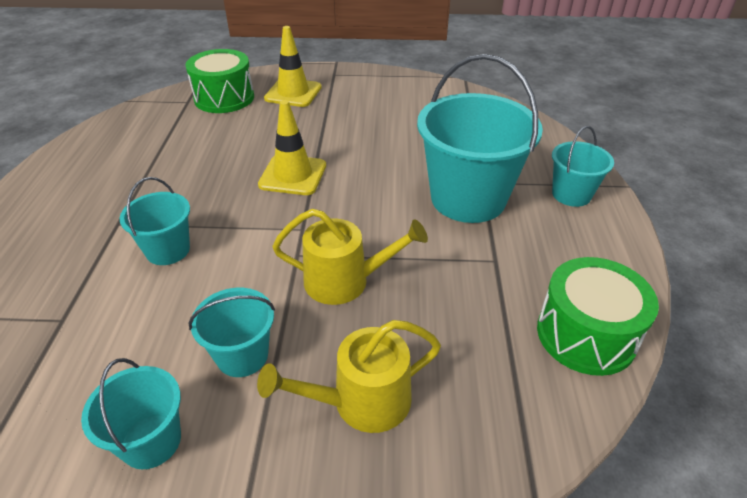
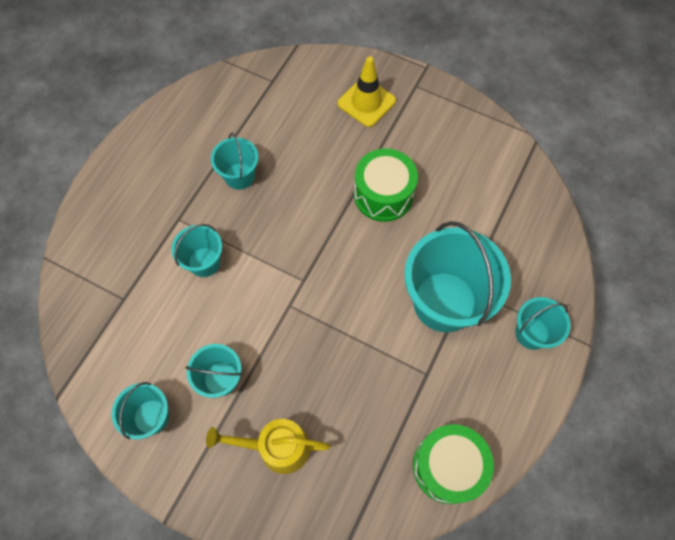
camera: 25 degrees right, 25 degrees up
green drum [185,49,254,113] -> green drum moved to [354,148,418,222]
yellow traffic cone [258,100,326,195] -> none
yellow watering can [272,209,428,305] -> none
none -> turquoise bucket [211,133,258,190]

